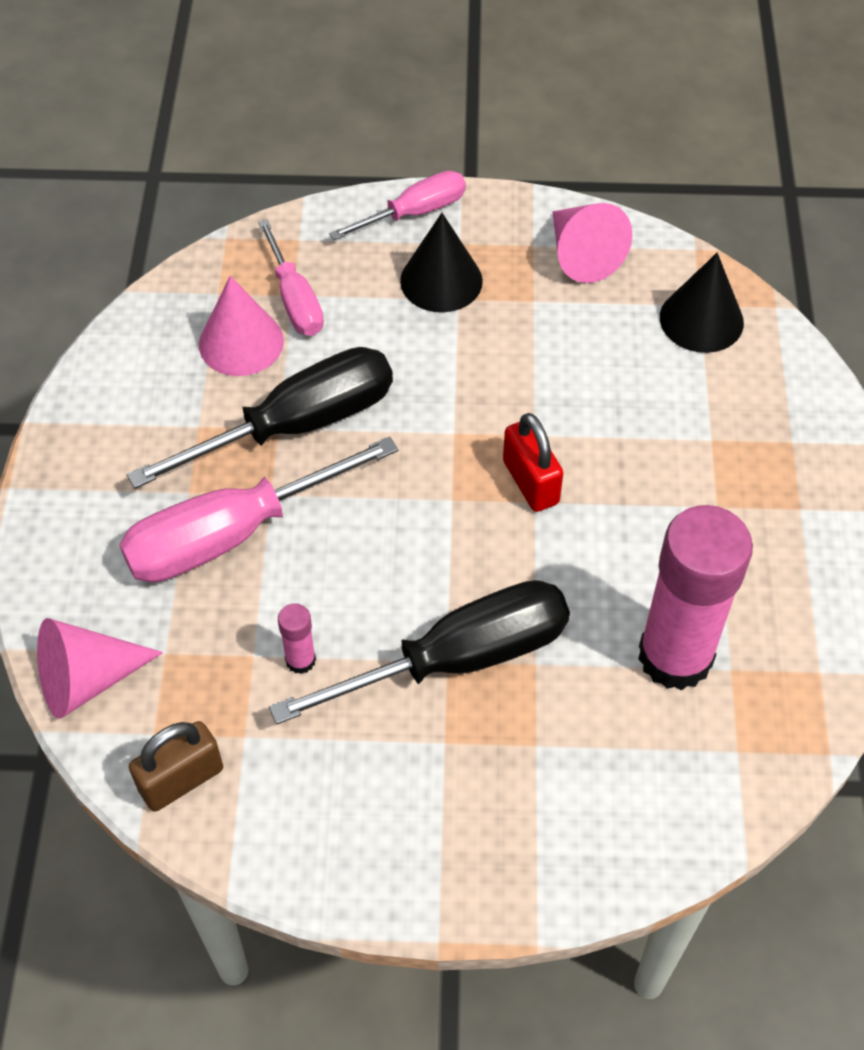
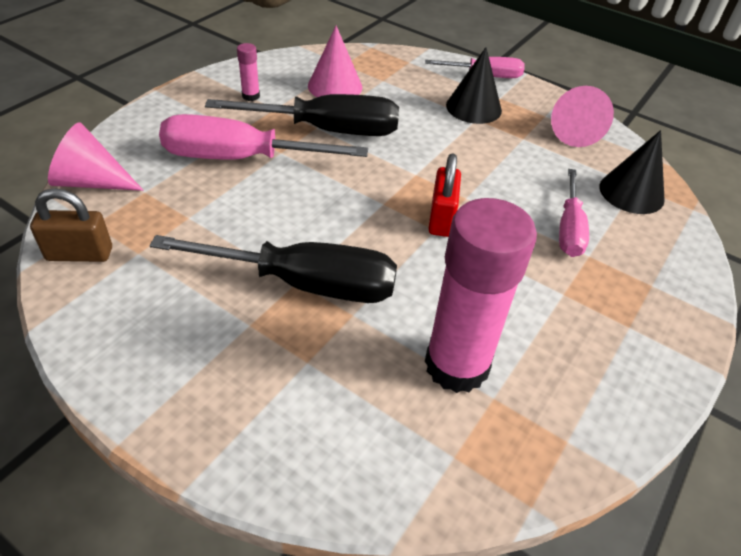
camera: 30 degrees right, 10 degrees down
pink screwdriver [258,220,324,336] -> pink screwdriver moved to [559,169,589,257]
pink glue stick [278,603,316,674] -> pink glue stick moved to [237,43,260,101]

